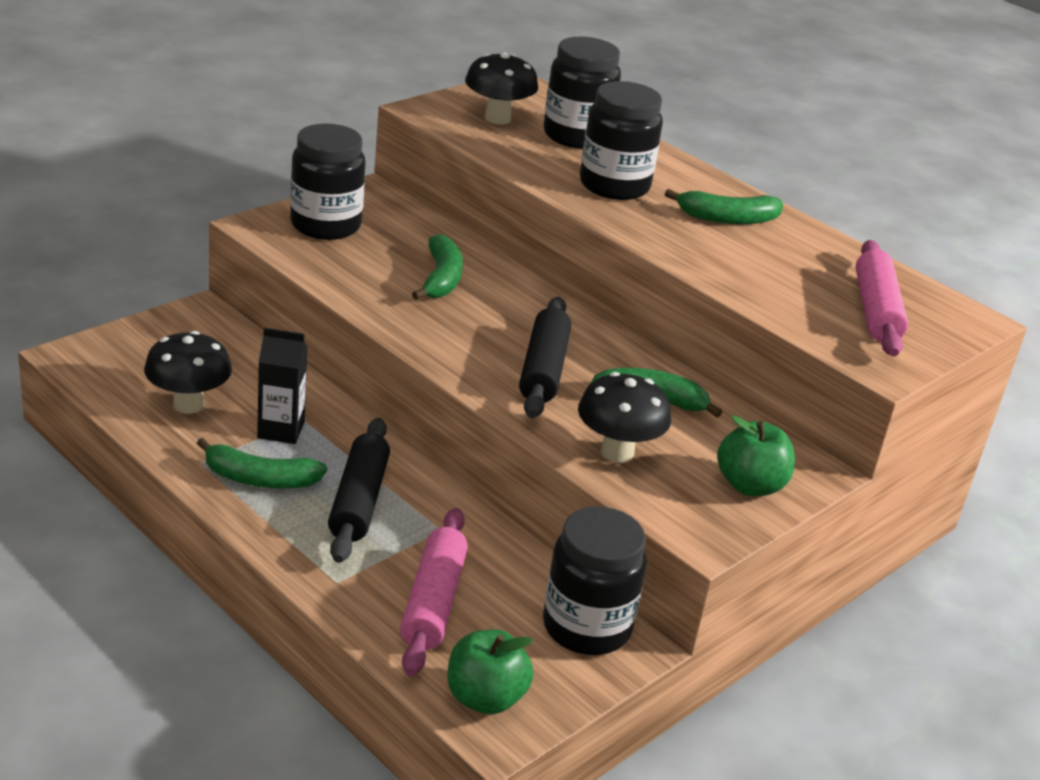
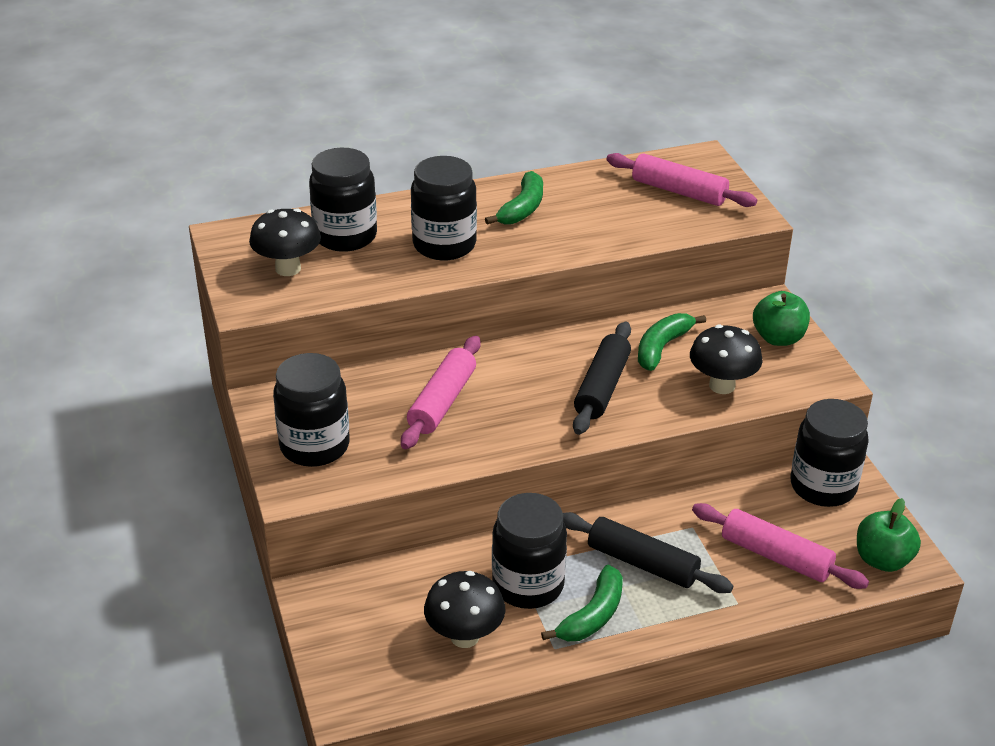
camera: 60 degrees left, 5 degrees up
black carton [257,328,308,444] -> black jar [492,493,567,609]
green banana [412,234,463,300] -> pink rolling pin [401,336,481,449]
black rolling pin [519,297,571,418] -> black rolling pin turned 75 degrees clockwise [573,322,631,435]

